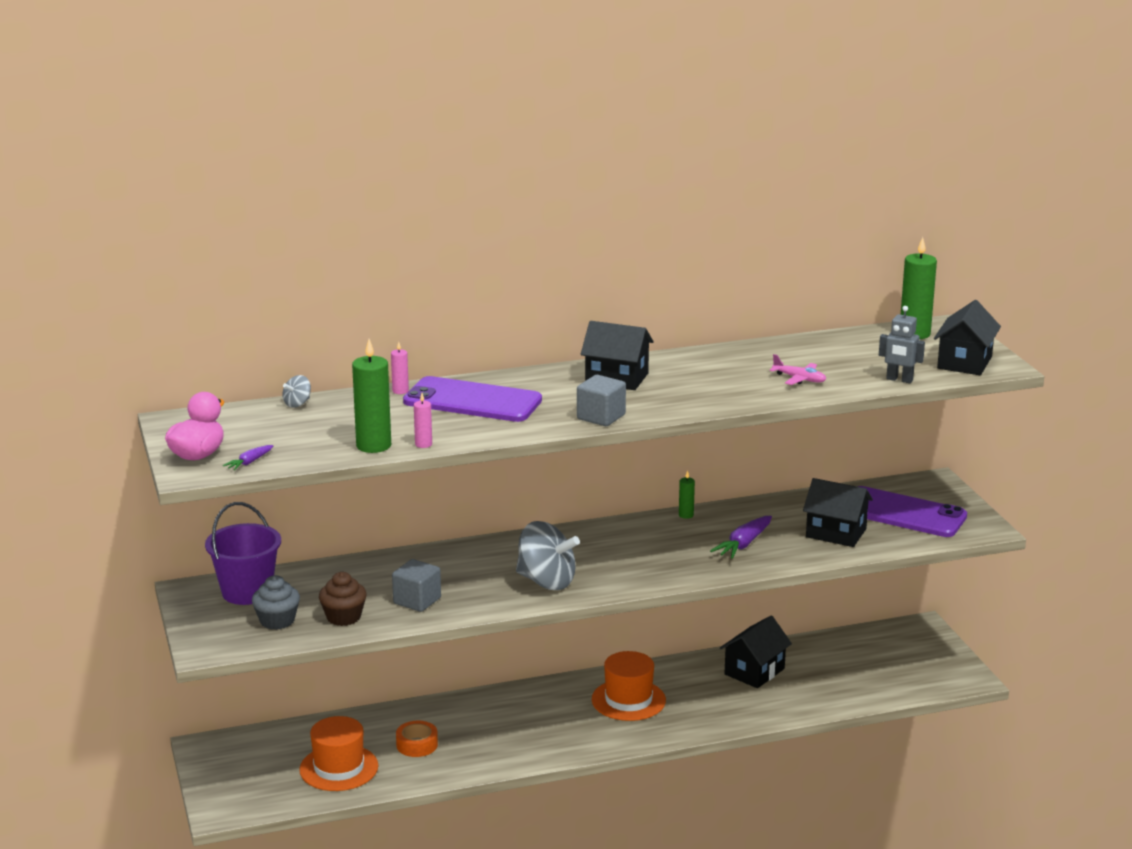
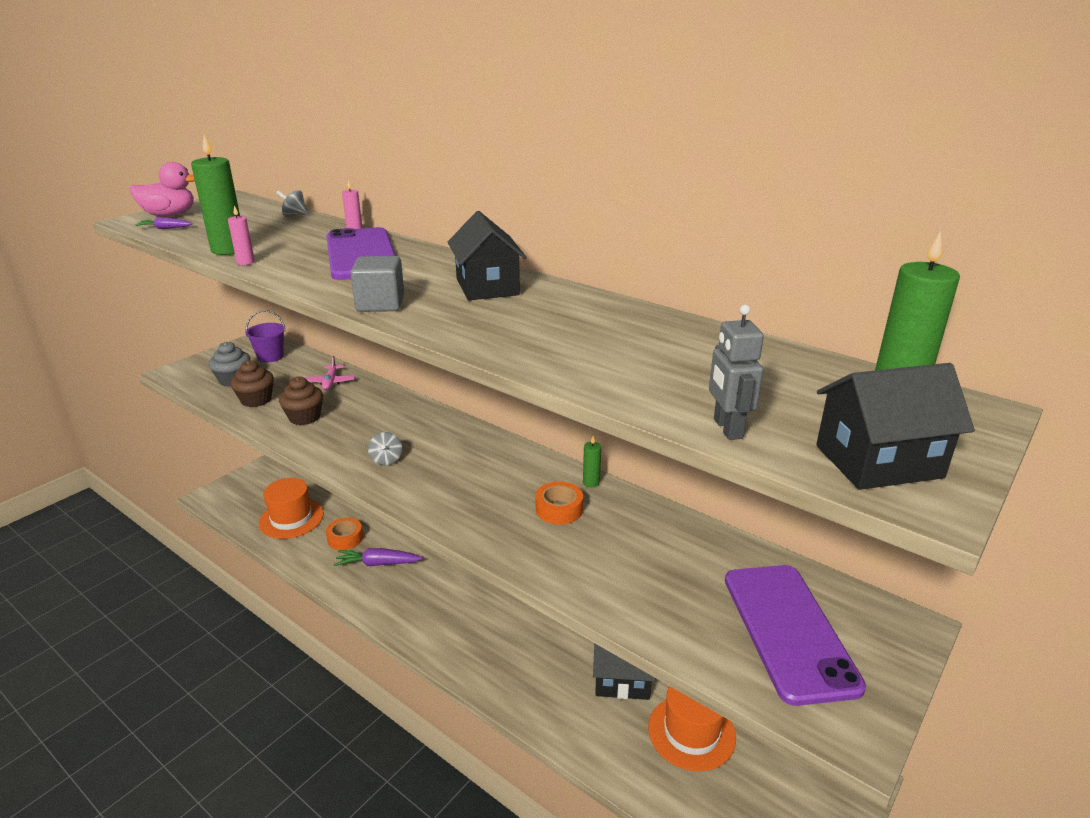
camera: 55 degrees right, 5 degrees up
purple bucket [205,502,281,605] -> purple bucket [245,310,286,363], size x0.63
grey cube [392,559,441,612] -> brown cupcake [279,377,323,425]
grey spinning top [516,521,580,590] -> grey spinning top [368,432,402,465], size x0.45
orange hat [592,651,666,721] -> orange hat moved to [648,686,736,771]
purple carrot [710,516,772,559] -> purple carrot moved to [334,548,423,566]
pink plane [770,354,826,385] -> pink plane moved to [305,356,355,390]
black house [803,478,873,547] -> none
none -> orange tape [536,481,583,525]

